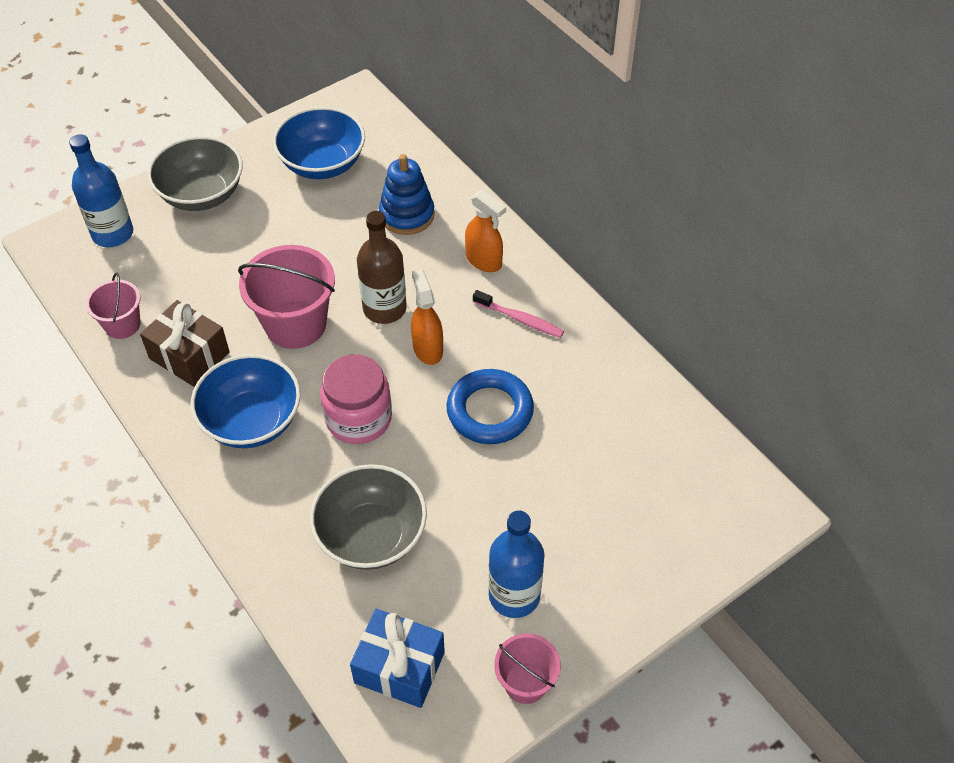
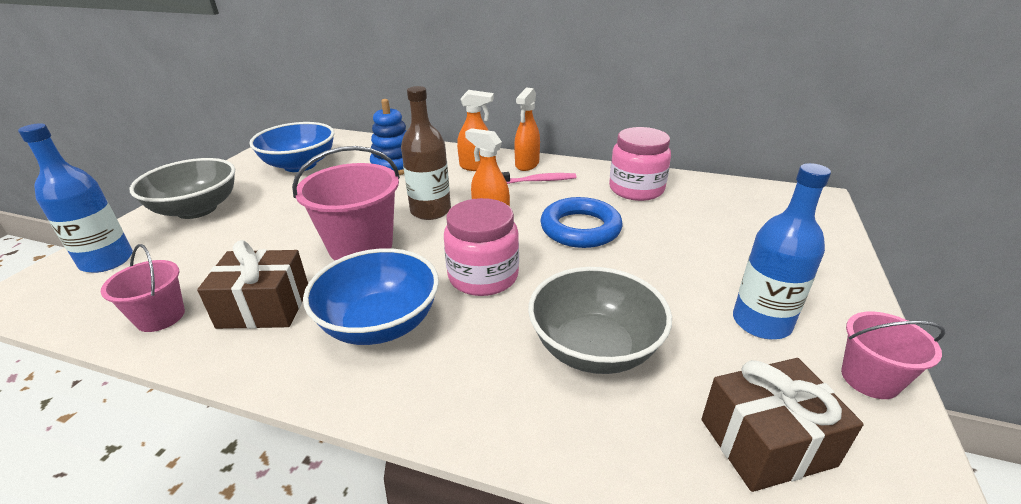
camera: 35 degrees left, 20 degrees down
blue gift [350,609,445,708] -> brown gift [702,358,864,492]
none -> orange spray bottle [514,88,540,171]
none -> pink jar [609,127,671,201]

